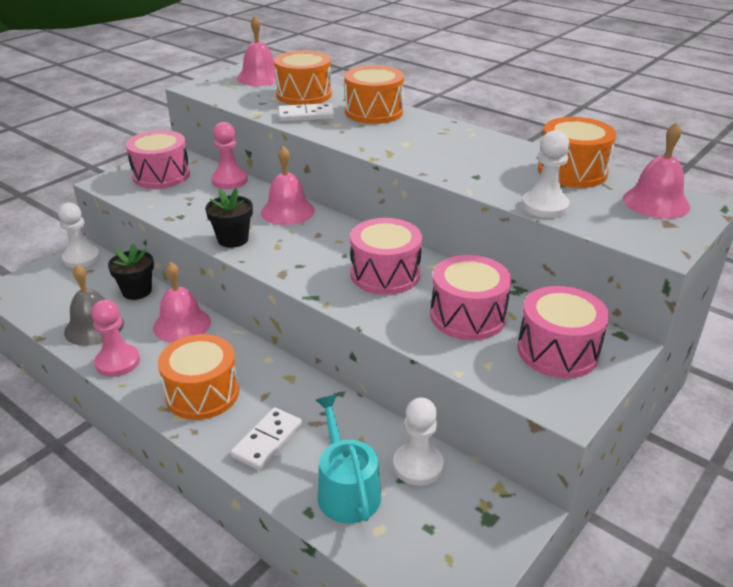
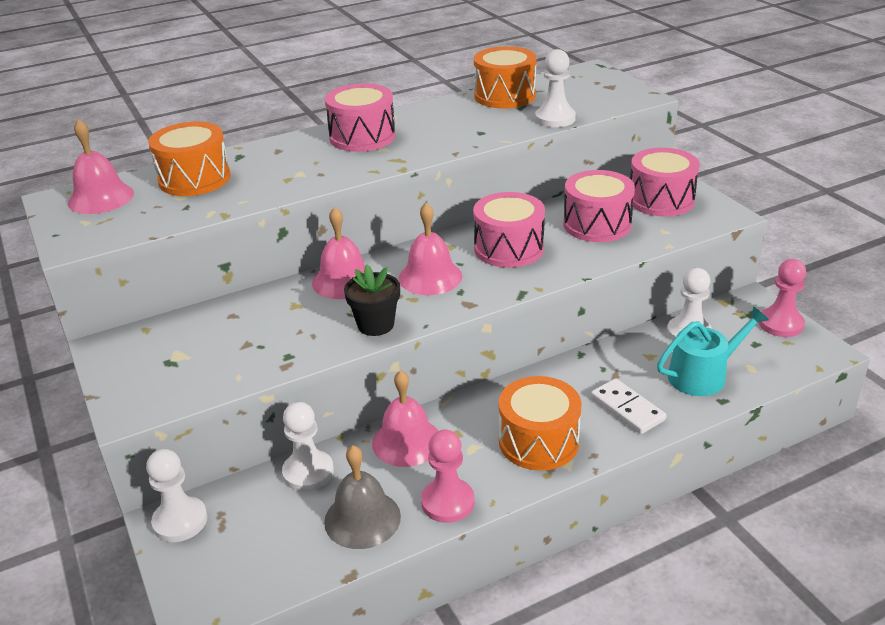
camera: 65 degrees left, 0 degrees up
black flower pot [108,243,154,300] -> white pawn [282,402,334,491]
pink drum [126,130,190,189] -> pink drum moved to [325,83,396,152]
pink pawn [211,122,248,189] -> pink pawn moved to [758,259,806,337]
white domino [278,103,335,122] -> none
turquoise watering can [316,395,381,523] -> turquoise watering can turned 150 degrees clockwise [657,306,769,396]
orange drum [344,65,404,124] -> none
pink bell [623,122,690,219] -> pink bell moved to [399,203,462,295]

